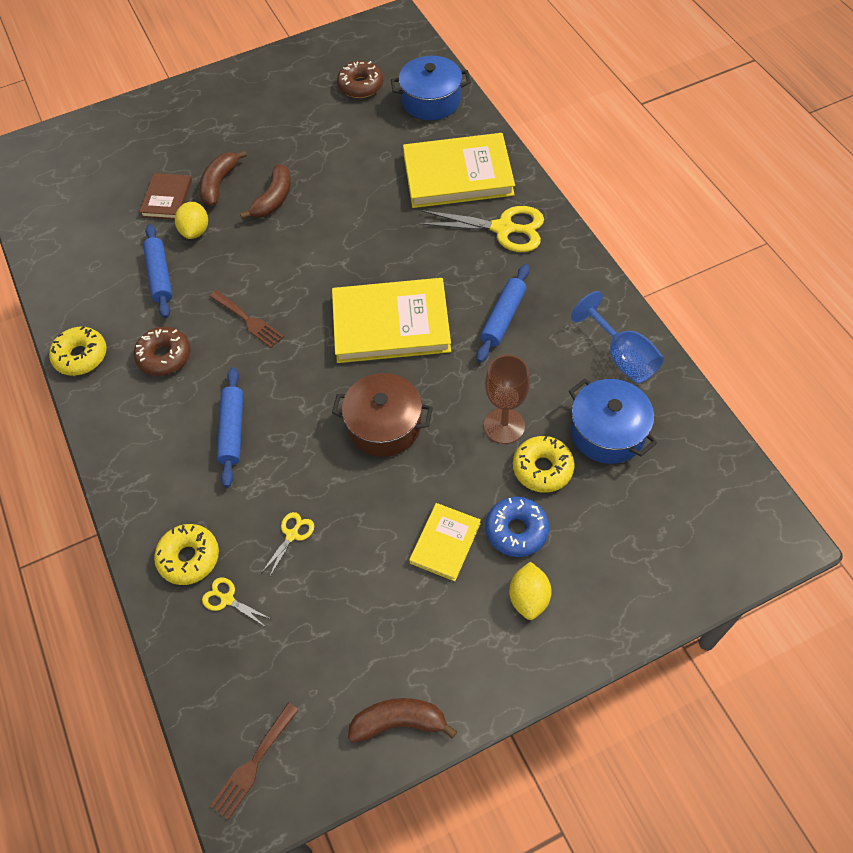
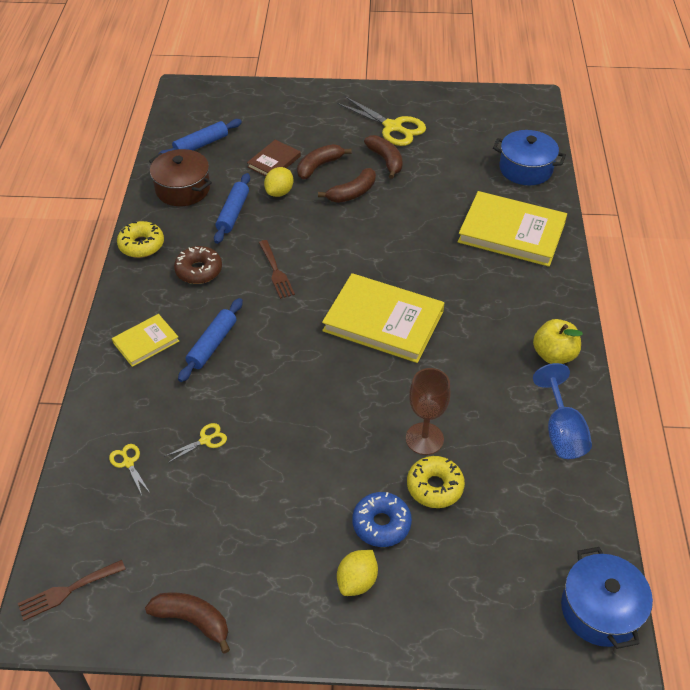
camera: 25 degrees right, 10 degrees down
yellow donut [154,524,219,585] -> none
brown pot [332,373,433,457] -> brown pot moved to [149,149,212,206]
brown donut [337,61,383,98] -> none
yellow book [409,503,481,581] -> yellow book moved to [112,314,179,367]
yellow scissors [418,206,544,252] -> yellow scissors moved to [337,96,426,146]
blue rolling pin [477,264,530,362] -> blue rolling pin moved to [160,119,242,154]
blue pot [569,379,657,464] -> blue pot moved to [561,547,653,649]
none -> brown banana [364,135,402,179]
none -> yellow apple [533,319,583,364]

